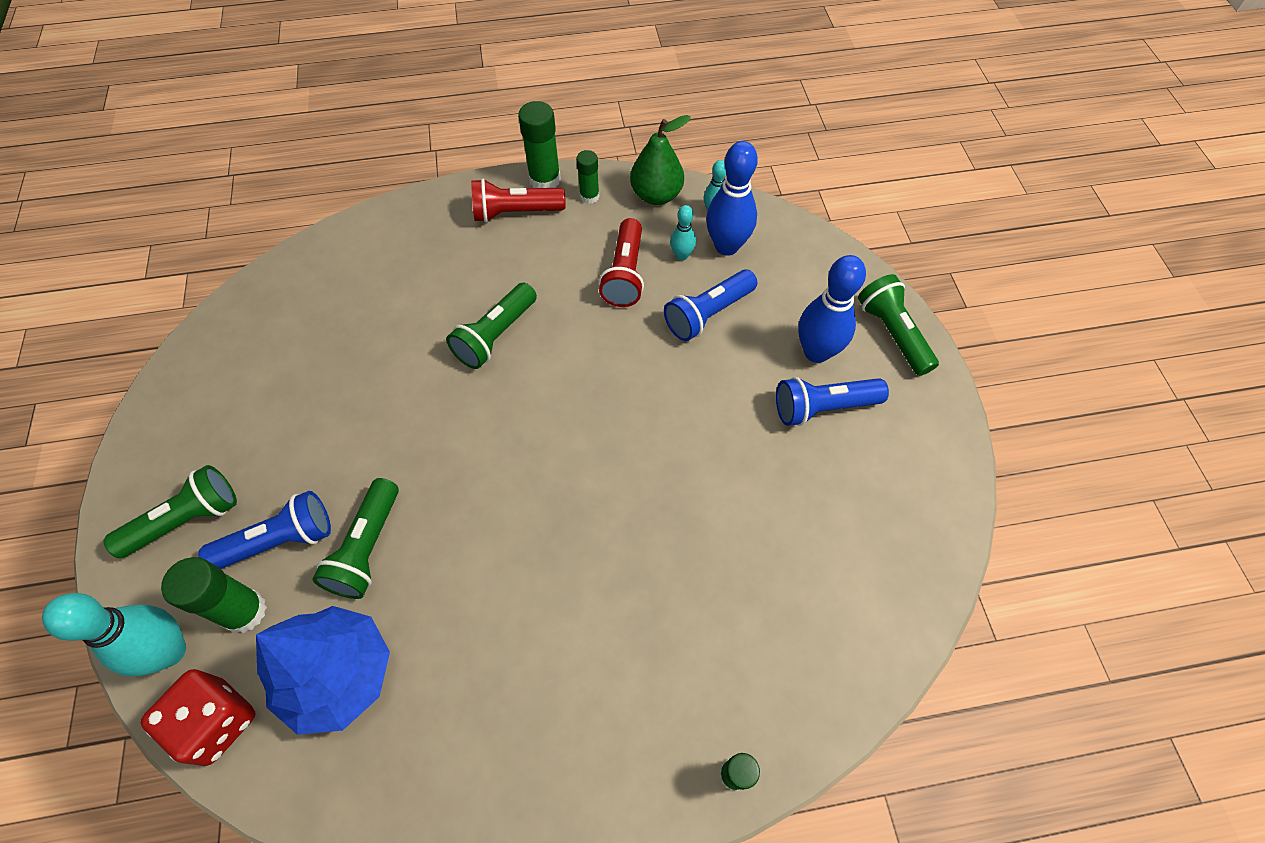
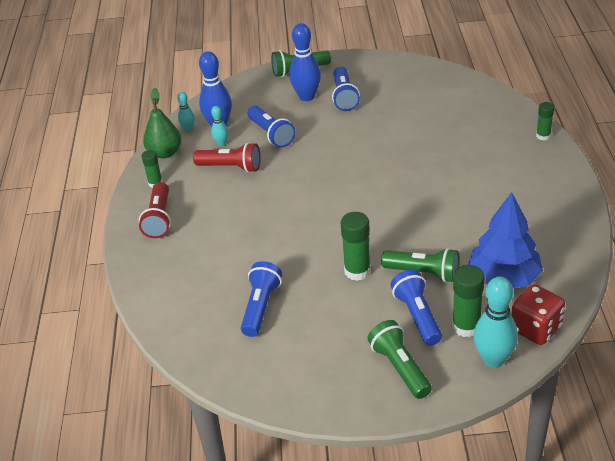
camera: 80 degrees left, 20 degrees down
green flashlight [446,283,537,369] -> none
green glue stick [518,101,561,188] -> green glue stick moved to [341,212,371,281]
none -> blue flashlight [241,261,282,337]

